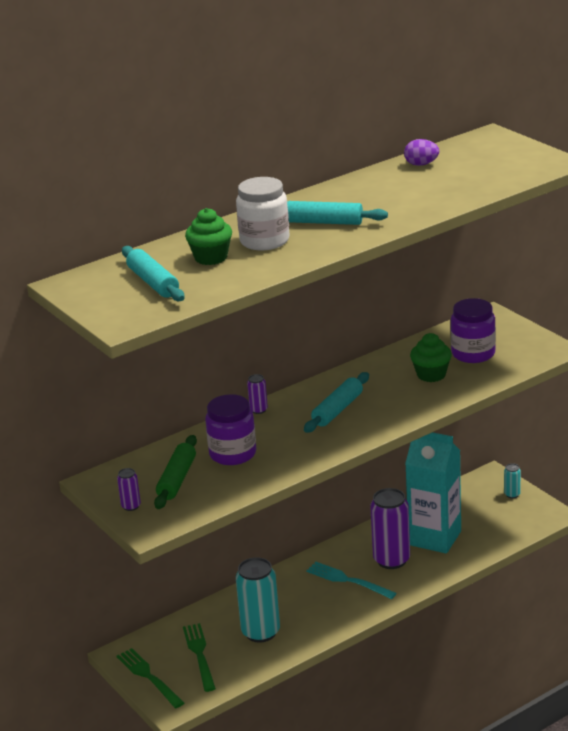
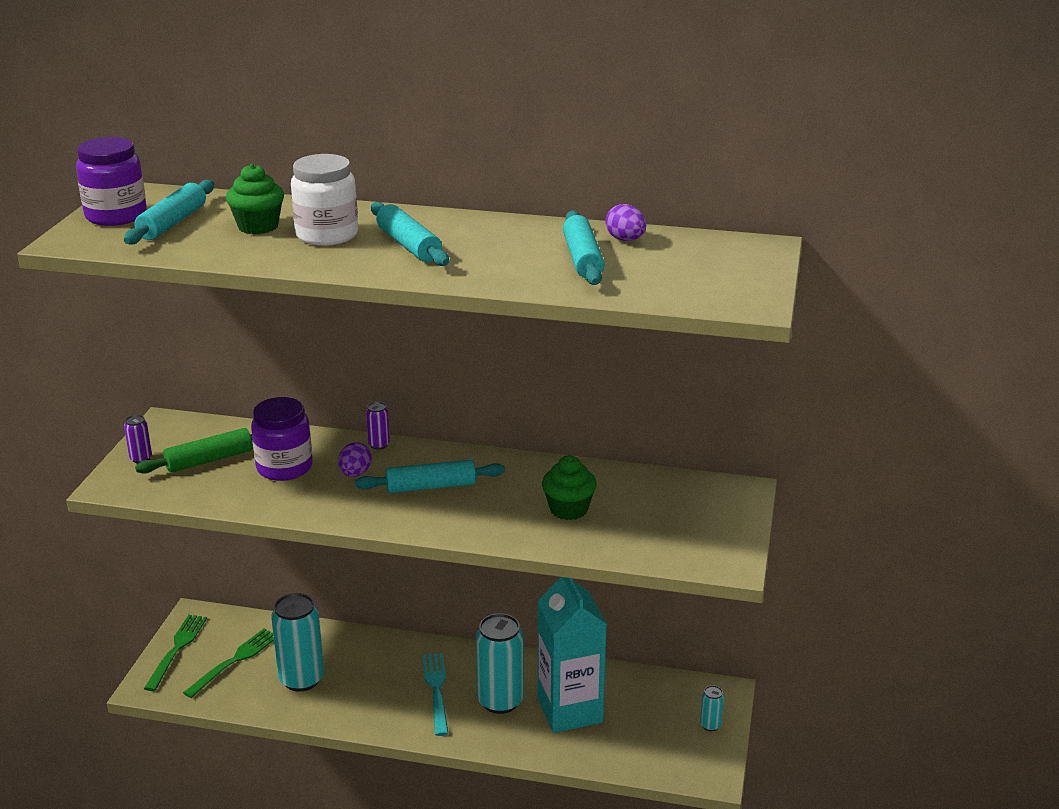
camera: 45 degrees right, 0 degrees up
purple can [370,488,410,569] -> turquoise can [476,613,524,714]
purple jar [451,298,496,363] -> purple jar moved to [76,137,147,226]
none -> purple egg [338,442,372,477]
none -> turquoise rolling pin [563,211,605,285]

